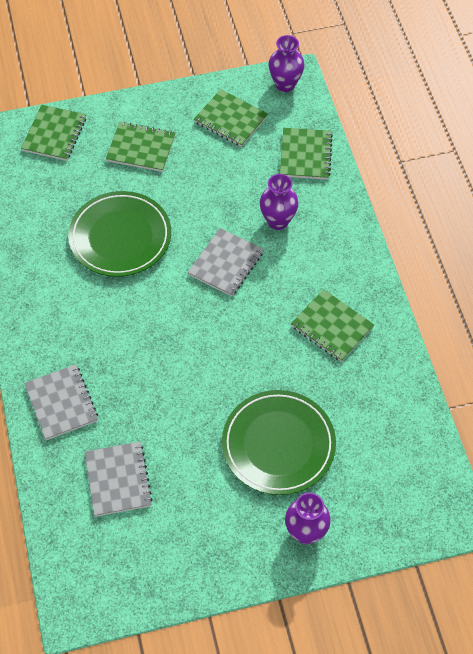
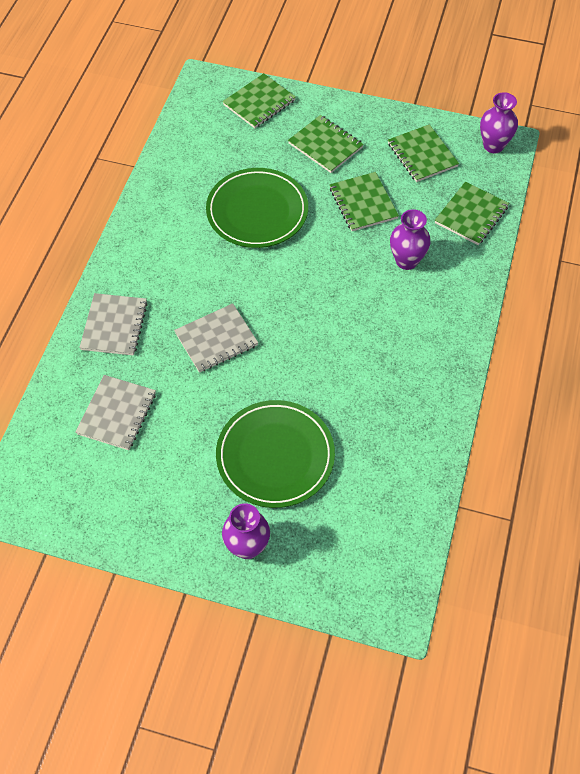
camera: 30 degrees right, 0 degrees up
grey notebook [188,228,264,297] -> grey notebook moved to [174,303,258,373]
green notebook [291,289,374,362] -> green notebook moved to [330,172,399,231]

